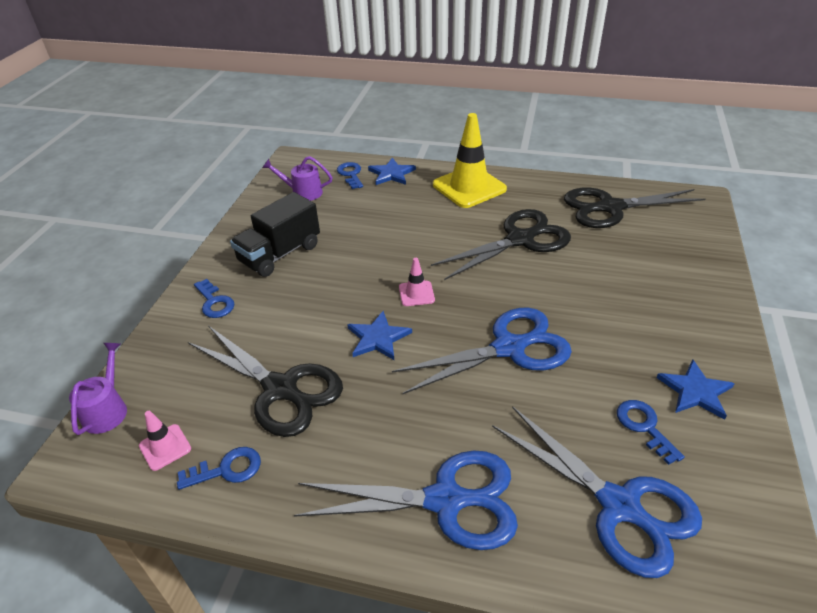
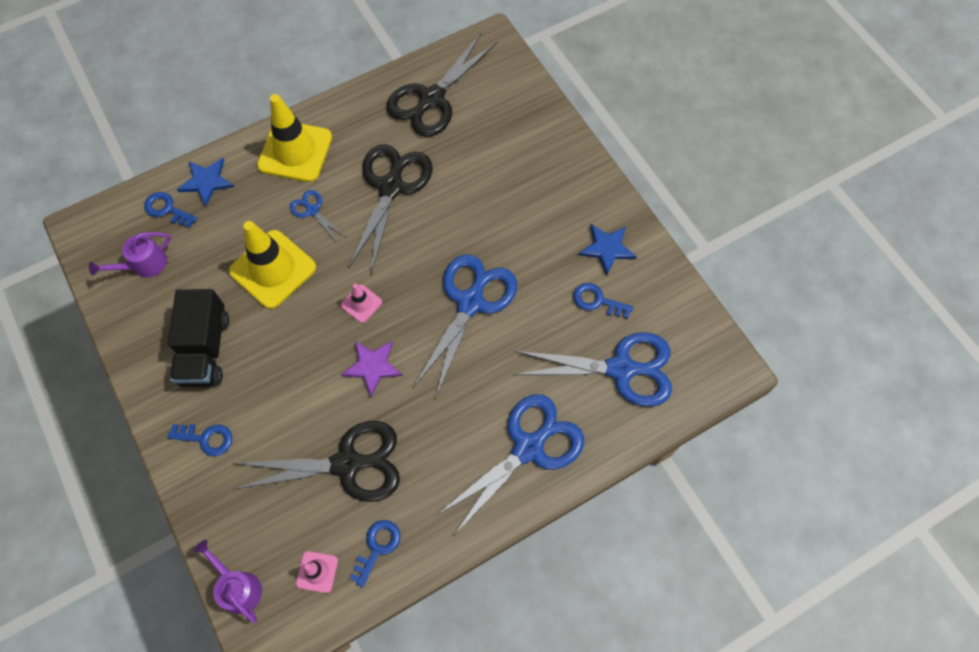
camera: 45 degrees left, 25 degrees up
blue star [347,311,412,360] -> purple star [341,341,403,397]
none -> yellow traffic cone [229,221,316,309]
none -> blue scissors [290,190,346,242]

